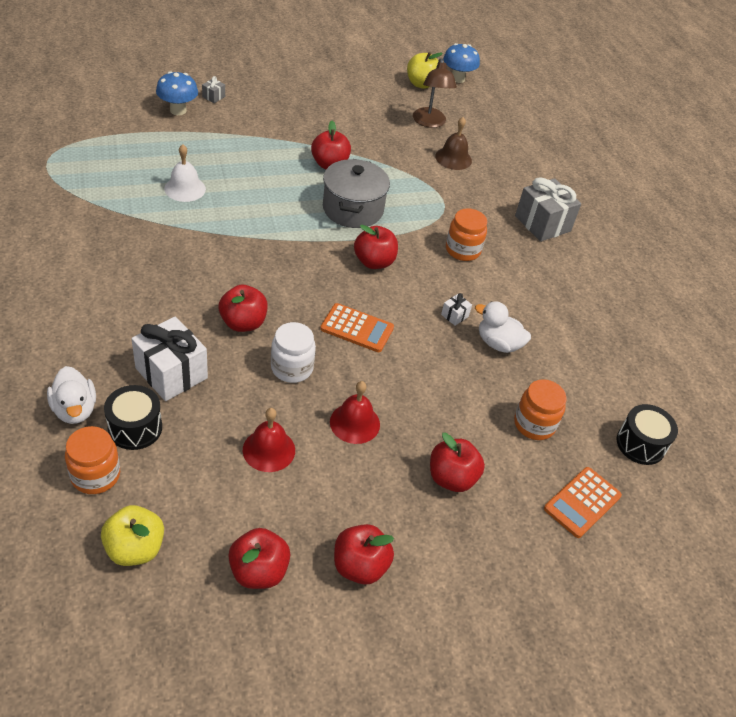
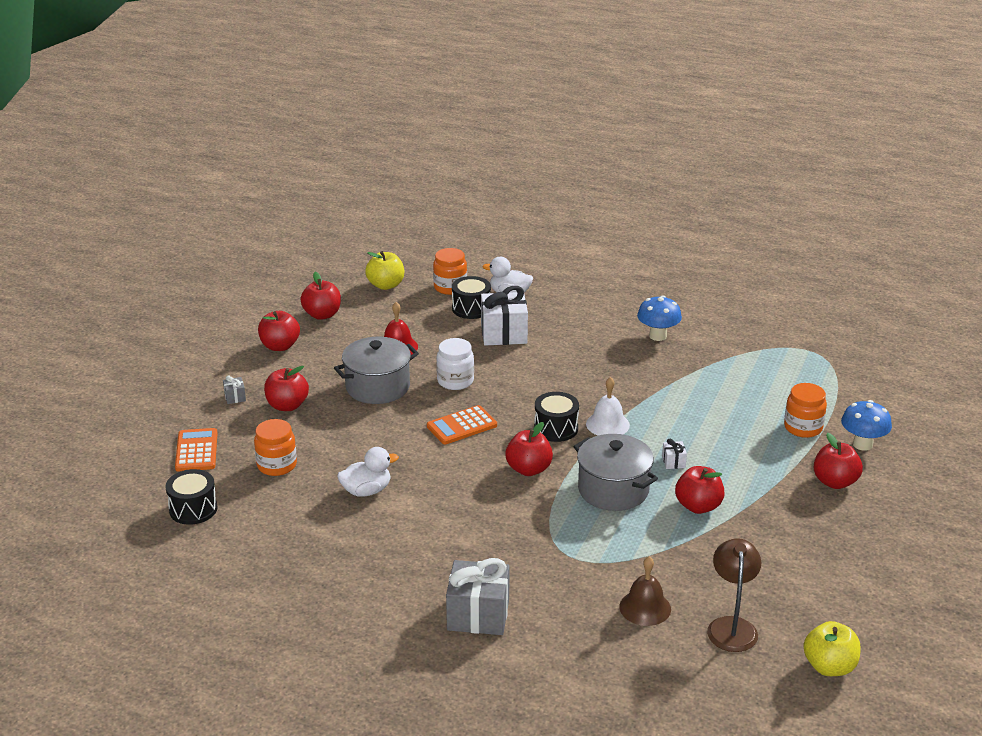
camera: 135 degrees right, 15 degrees down
white bell [164,144,206,202] -> white bell moved to [586,377,630,436]
grey gift [202,76,225,103] -> grey gift moved to [223,375,246,404]
red apple [219,285,268,332] -> red apple moved to [814,433,863,489]
red bell [330,381,380,444] -> grey pot [334,337,419,404]
brown lamp [413,58,457,128] -> brown lamp turned 60 degrees clockwise [707,538,761,652]
white gift [441,293,472,326] -> white gift moved to [662,439,687,469]
blue mushroom [443,43,480,83] -> blue mushroom moved to [637,295,682,341]
orange jar [446,208,487,261] -> orange jar moved to [784,383,827,438]
none -> black drum [534,392,579,442]

